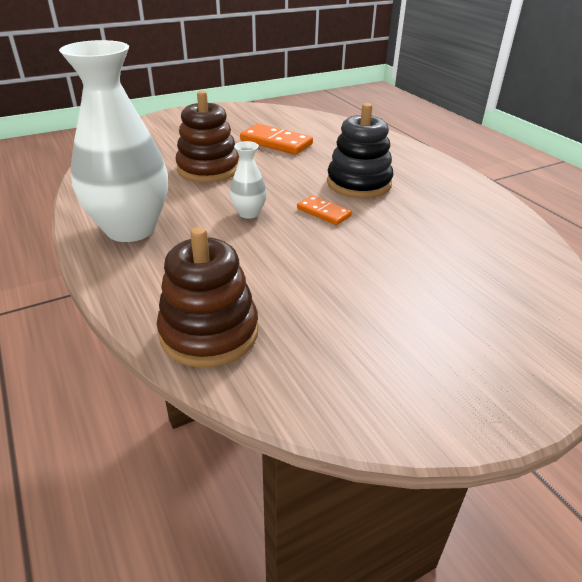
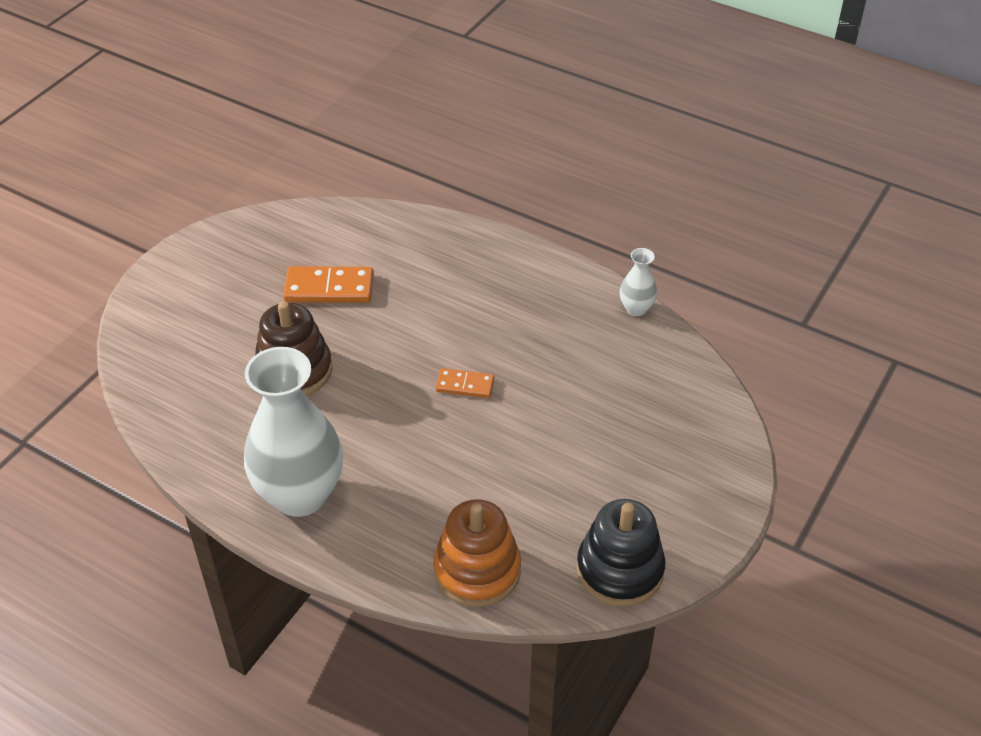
camera: 30 degrees left, 10 degrees up
brown stacking toy [157,227,258,367] -> orange stacking toy [433,499,521,607]
white vase [230,141,267,219] -> white vase moved to [620,248,657,316]
black stacking toy [327,103,393,198] -> black stacking toy moved to [577,499,666,607]

